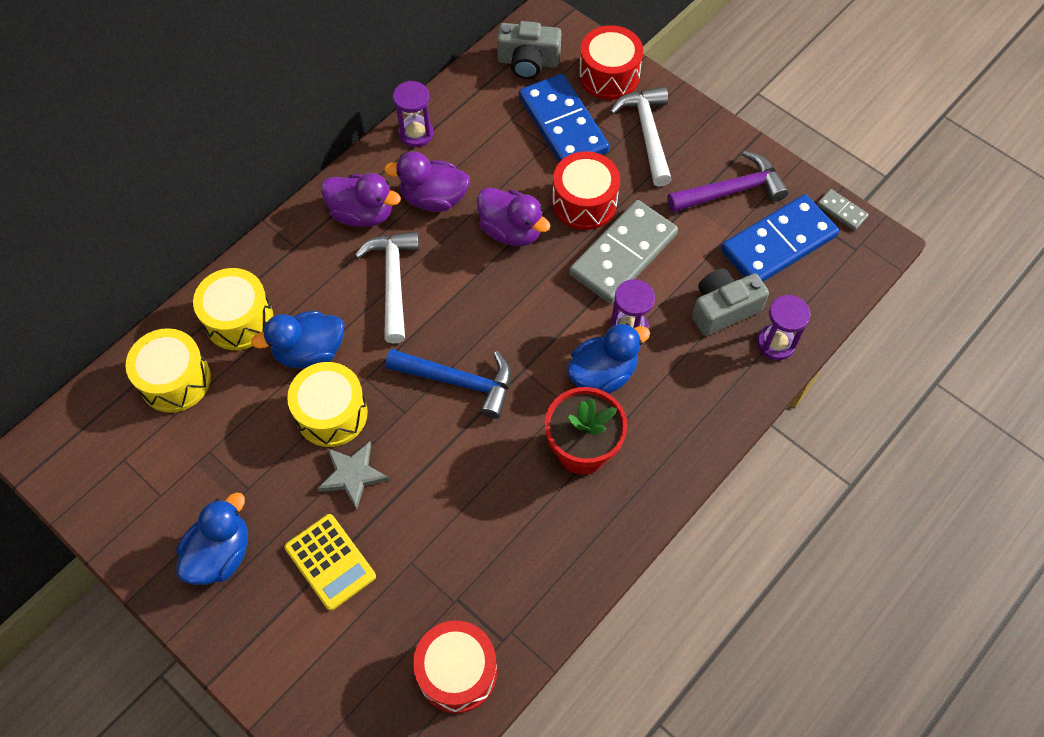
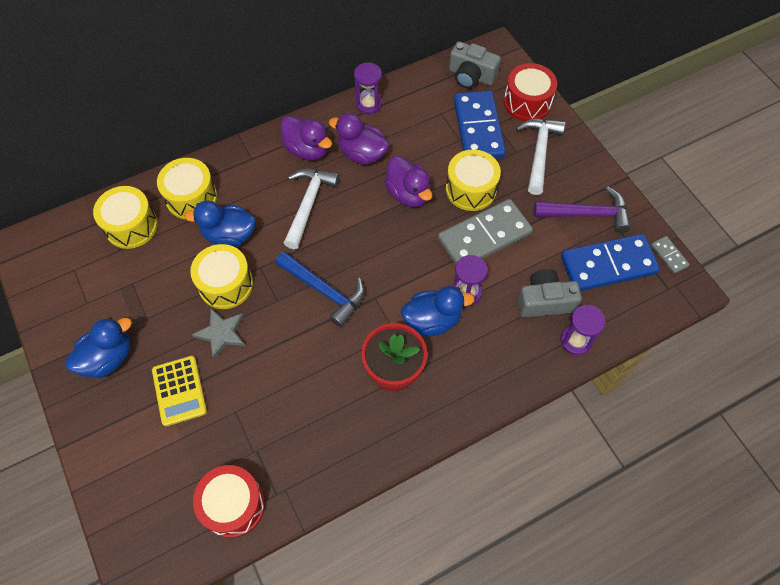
camera: 20 degrees right, 0 degrees up
red drum [552,151,620,230] -> yellow drum [446,149,501,211]

